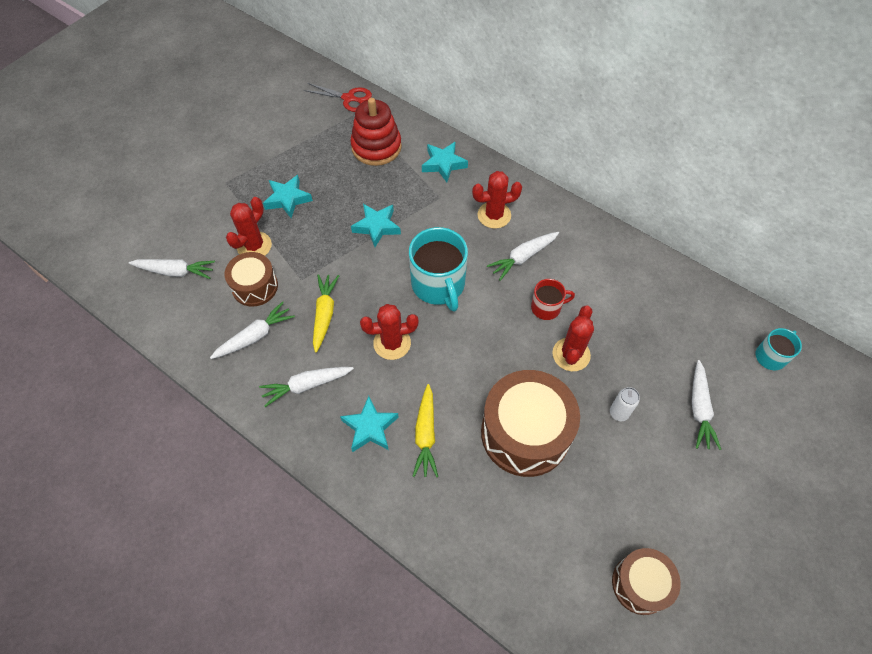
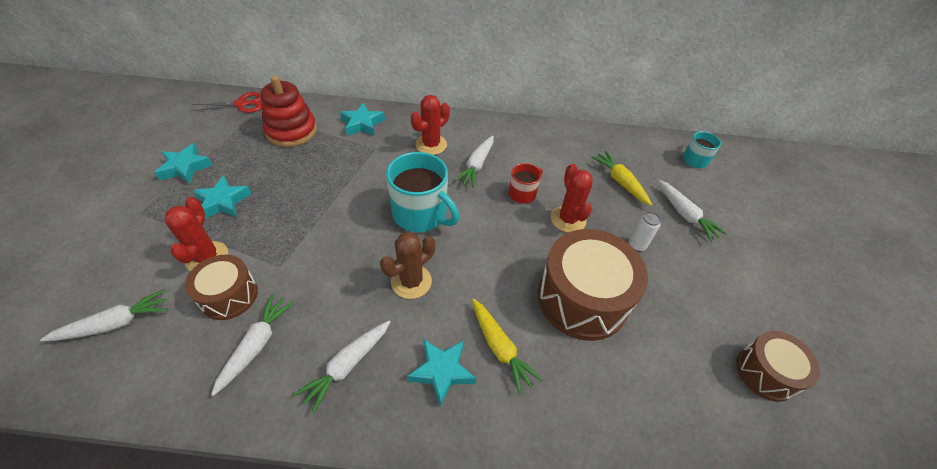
camera: 35 degrees left, 10 degrees down
yellow carrot [313,274,339,353] -> yellow carrot moved to [591,151,652,206]
turquoise star [351,204,401,247] -> turquoise star moved to [154,143,213,184]
red cactus [360,304,419,360] -> brown cactus [380,232,435,299]

